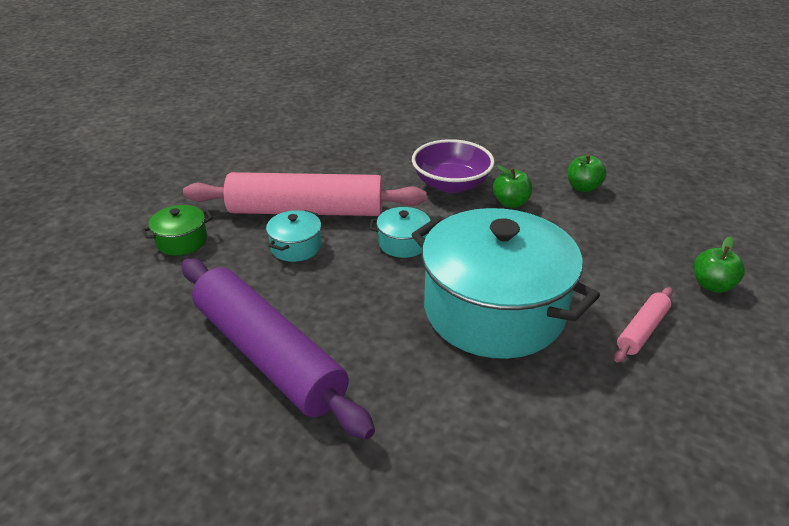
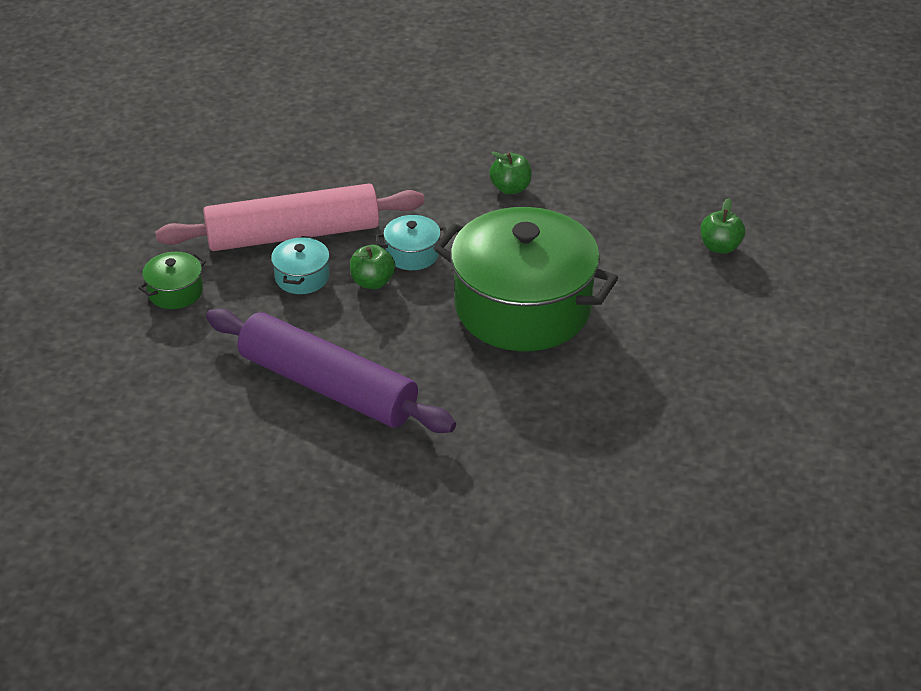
camera: 15 degrees left, 5 degrees up
purple bowl [412,139,494,193] -> none
turquoise pot [412,208,600,359] -> green pot [433,207,618,351]
green apple [567,154,606,192] -> green apple moved to [350,245,396,289]
pink rolling pin [614,287,673,363] -> none

